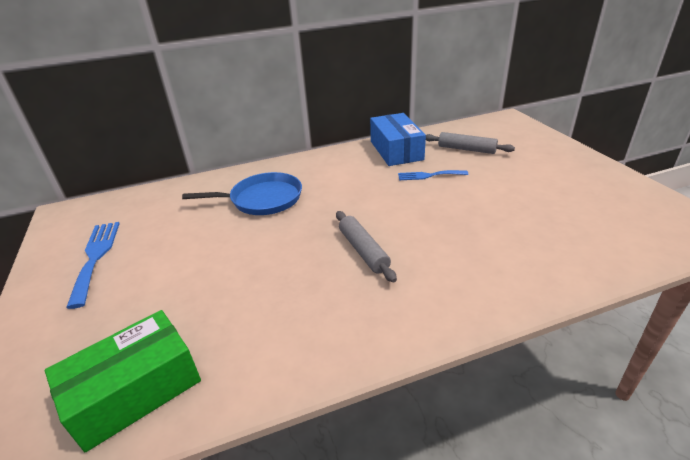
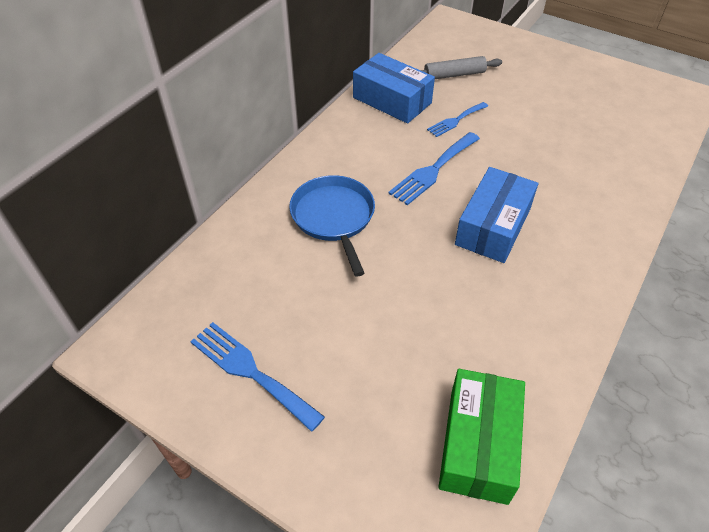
camera: 40 degrees left, 15 degrees up
blue pan [182,172,302,215] -> blue pan turned 60 degrees counterclockwise [289,175,375,277]
grey rolling pin [336,211,397,283] -> blue box [455,167,538,263]
none -> blue fork [388,132,480,205]

